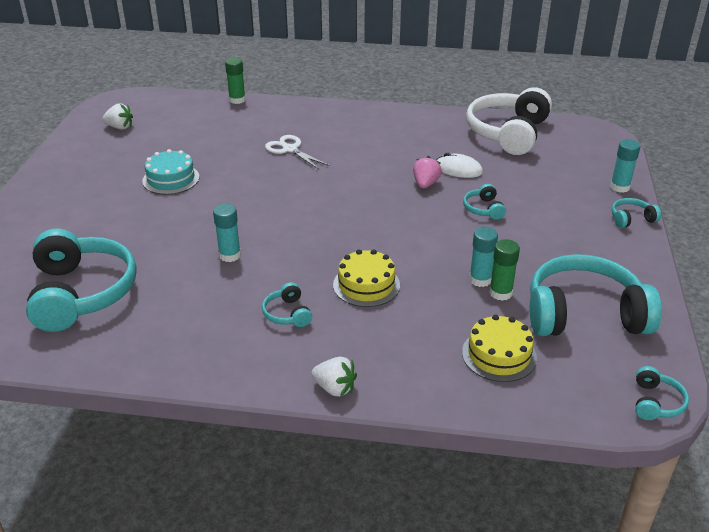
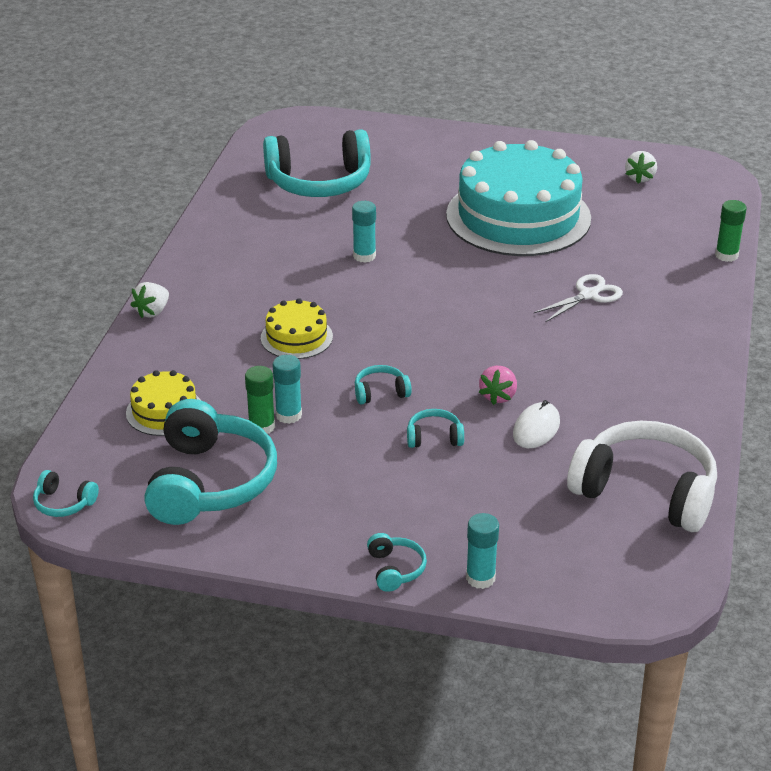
camera: 95 degrees right, 0 degrees up
turquoise cake [142,149,200,195] -> turquoise cake [446,140,591,256], size x2.23
turquoise headphones [262,282,312,327] -> turquoise headphones moved to [355,365,412,404]
pink strawberry [413,156,442,189] -> pink strawberry turned 90 degrees clockwise [478,366,517,405]

